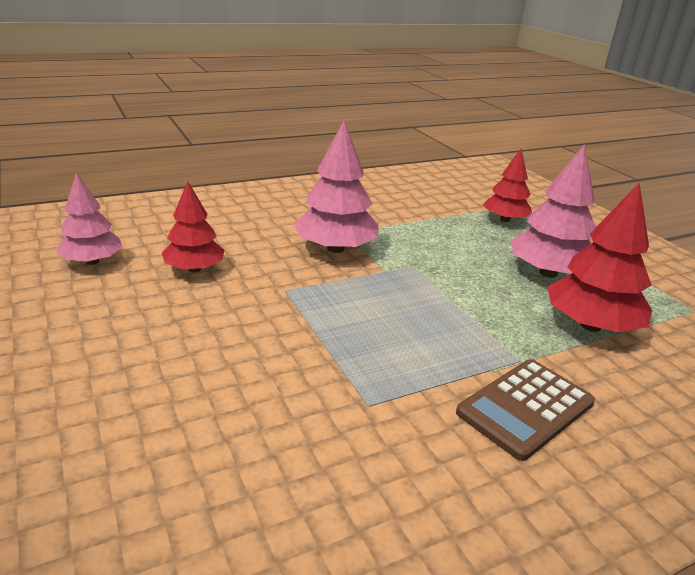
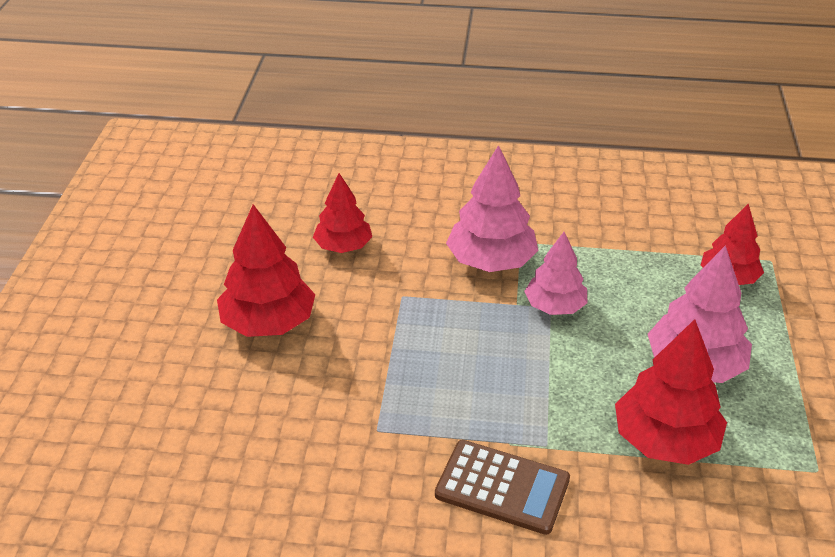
camera: 35 degrees right, 10 degrees up
pink tree [55,172,122,265] -> pink tree moved to [524,232,588,315]
brown calculator [456,359,595,461] -> brown calculator turned 150 degrees counterclockwise [435,440,570,535]
none -> red tree [217,204,316,337]

